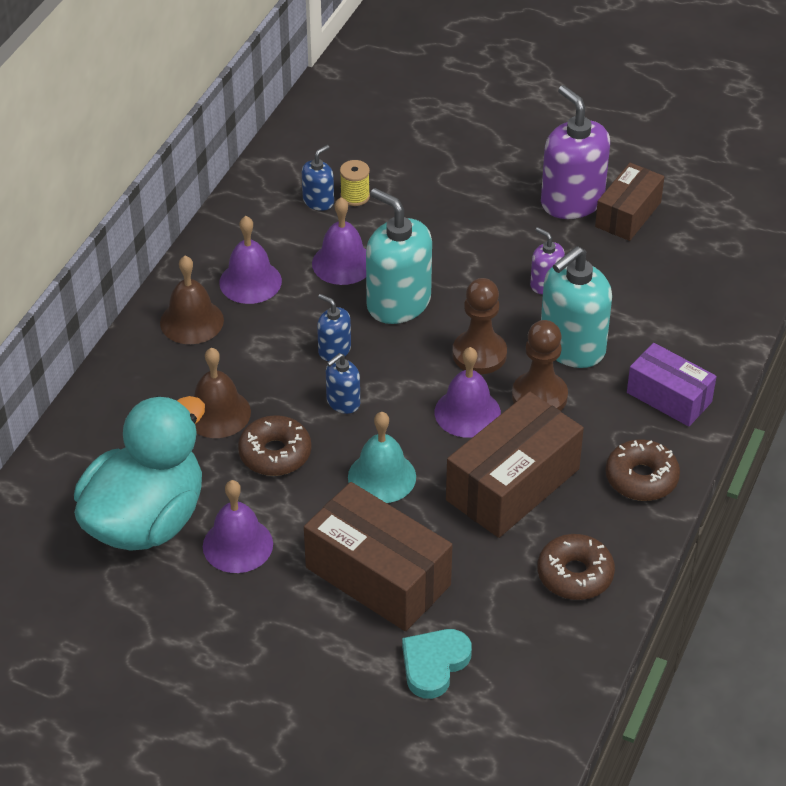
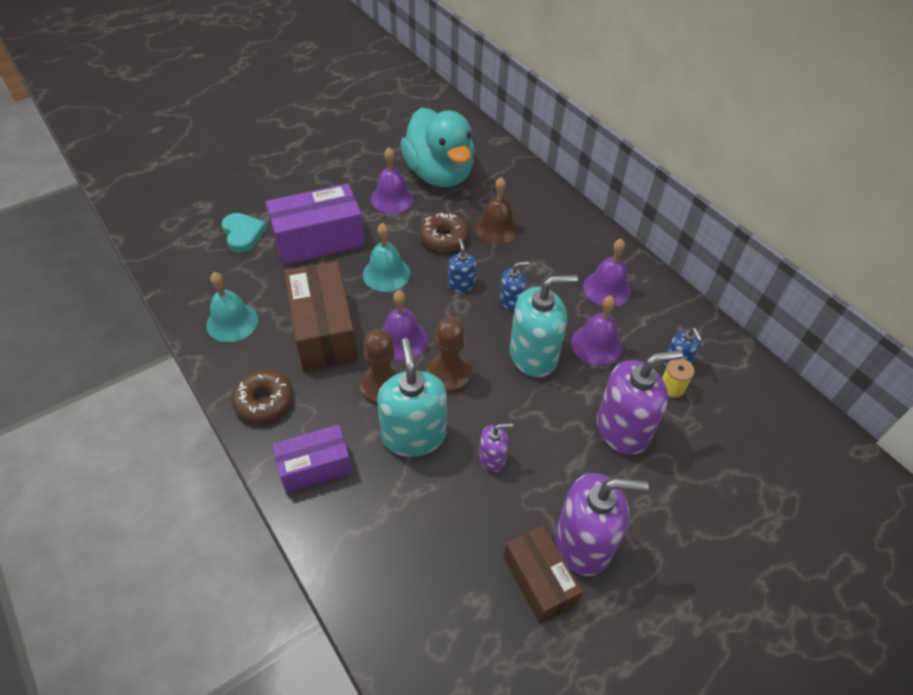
camera: 120 degrees right, 5 degrees up
brown bell [160,256,224,344] -> none
brown box [304,482,452,631] -> purple box [266,183,365,265]
brown donut [537,534,615,600] -> turquoise bell [206,272,258,342]
none -> purple soap dispenser [597,350,683,455]

